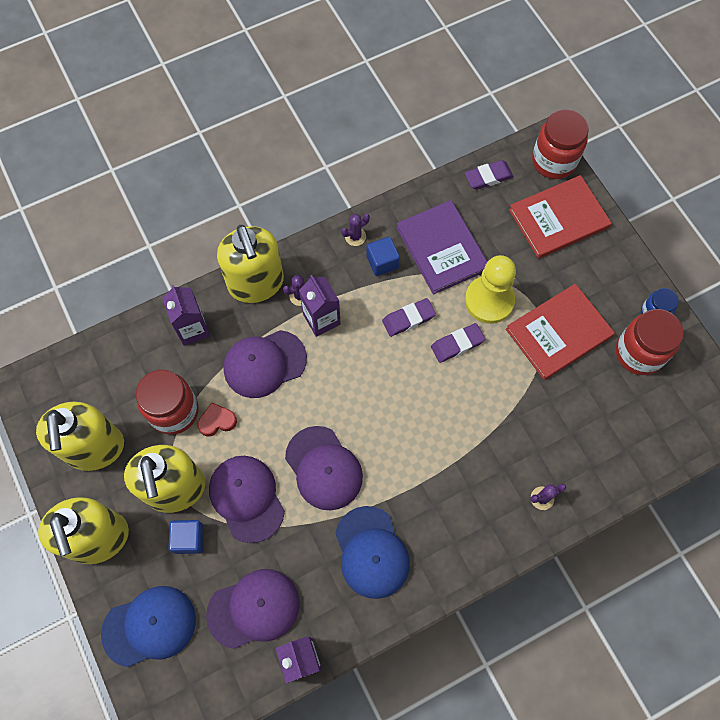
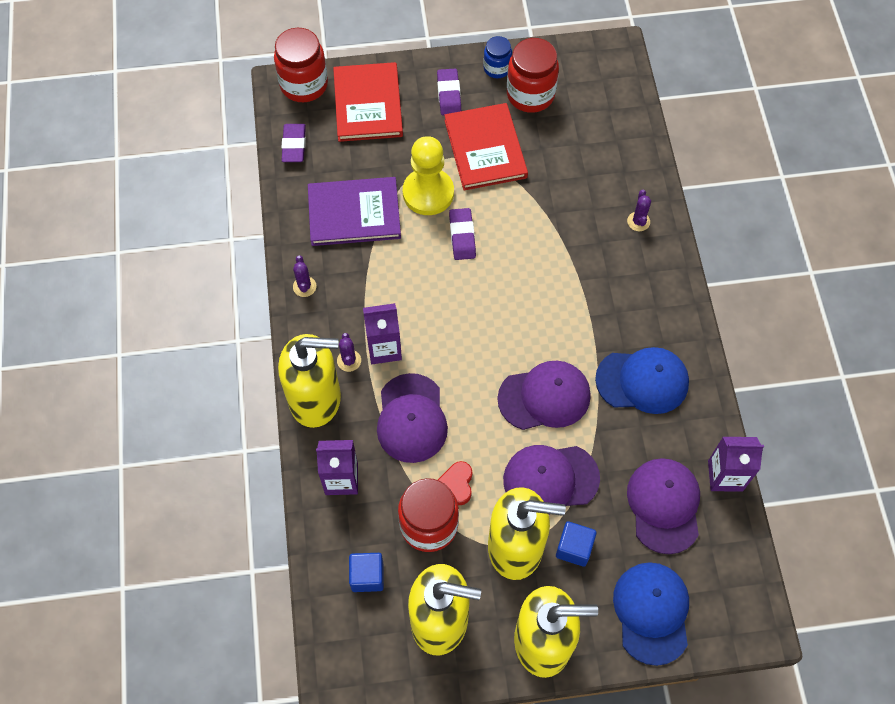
camera: 70 degrees left, 5 degrees down
blue cube [366,237,400,276] -> blue cube moved to [349,553,384,592]
purple eraser [382,298,436,337] -> purple eraser moved to [437,69,461,116]

